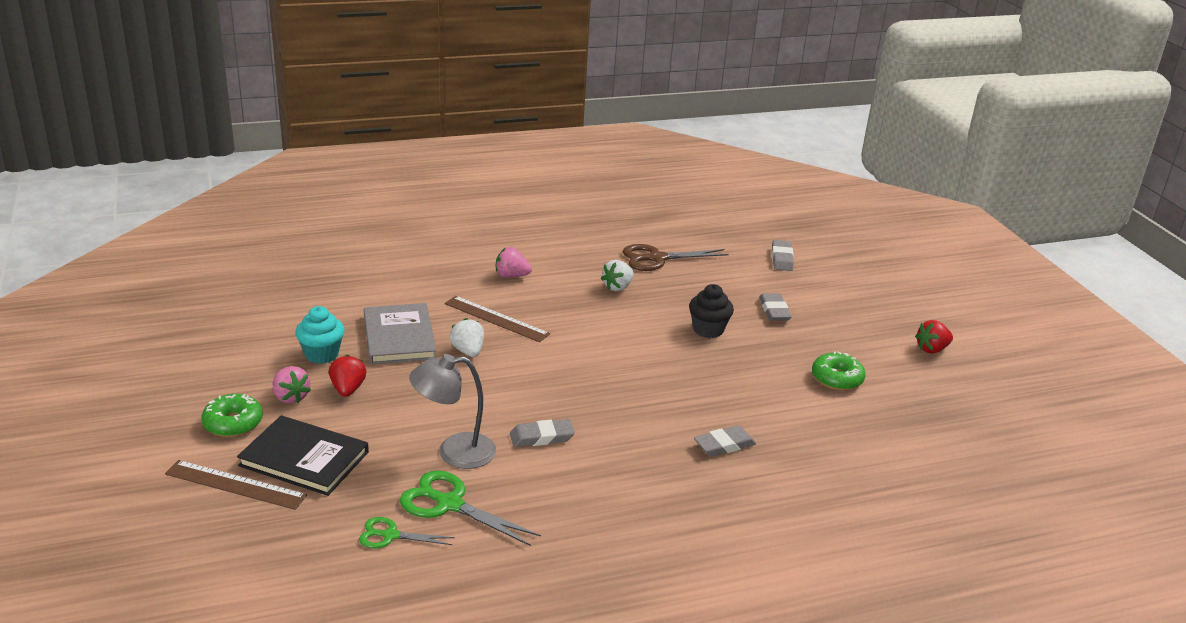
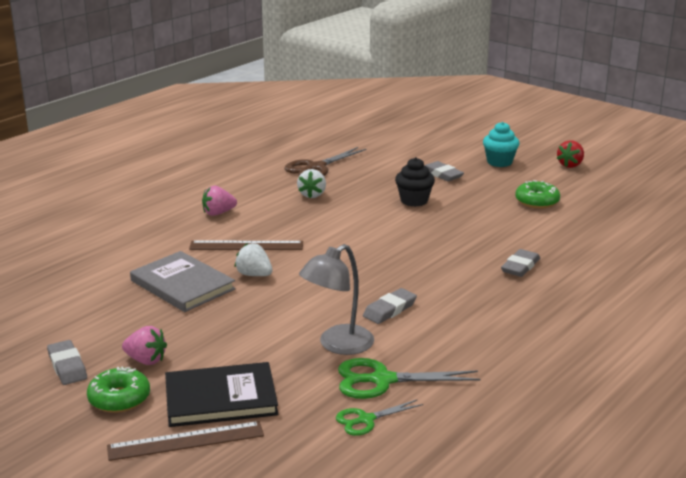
camera: 30 degrees left, 5 degrees down
turquoise cupcake [295,306,345,364] -> turquoise cupcake moved to [483,122,520,167]
red strawberry [329,355,367,397] -> none
grey eraser [772,240,794,271] -> grey eraser moved to [47,340,87,385]

